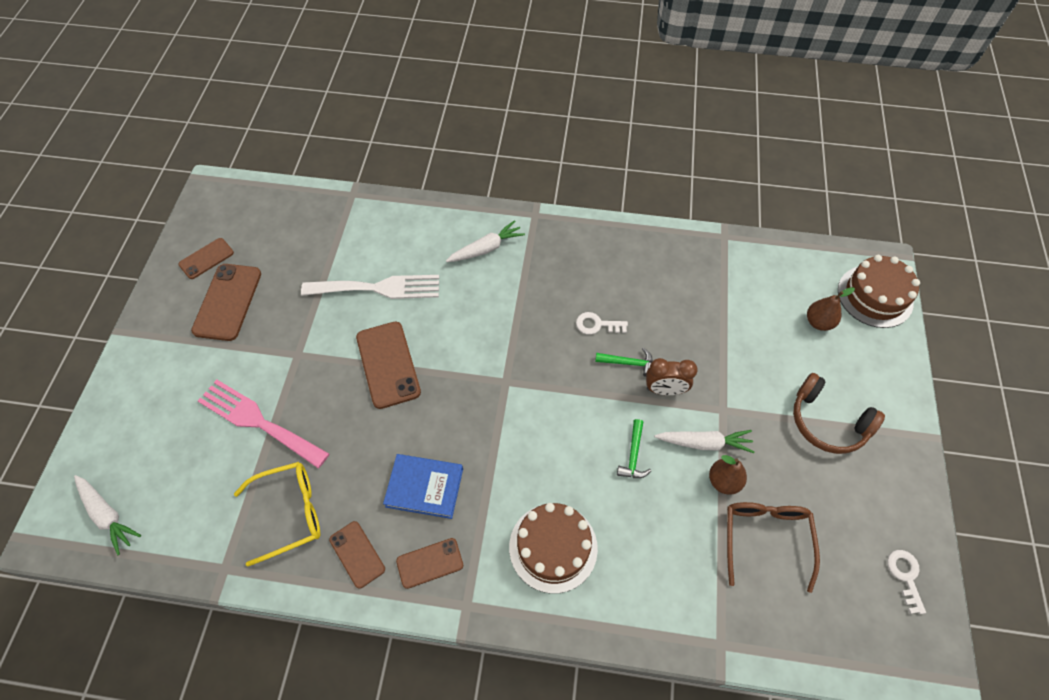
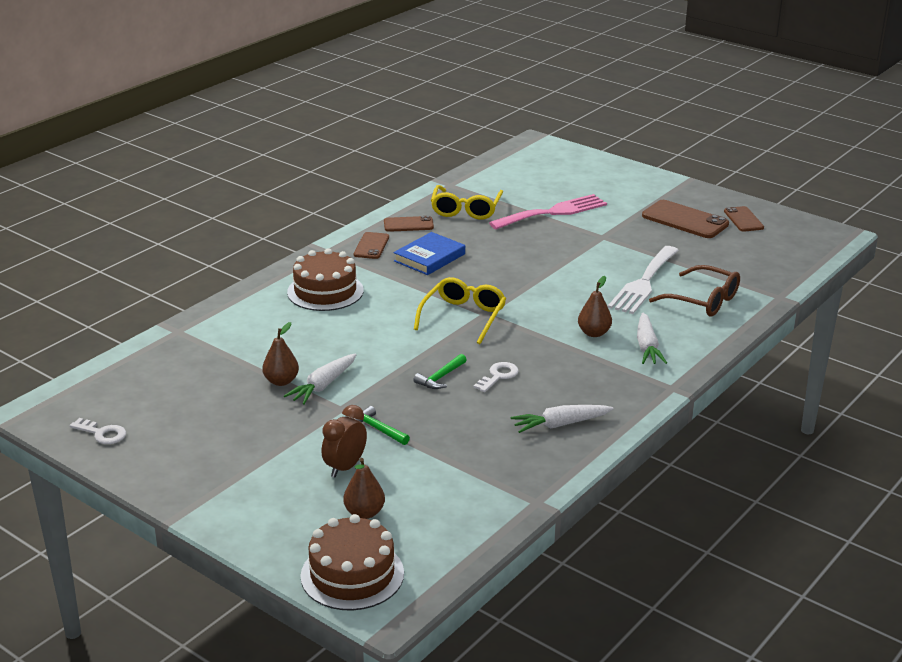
camera: 120 degrees right, 30 degrees down
white carrot [74,475,141,555] -> white carrot moved to [511,405,614,433]
brown phone [356,322,421,409] -> none
green hammer [617,419,651,478] -> green hammer moved to [353,406,410,445]
brown clock [646,358,698,395] -> brown clock moved to [322,405,367,477]
brown glasses [727,502,820,593] -> brown glasses moved to [649,265,740,316]
brown headphones [793,373,885,454] -> none
none -> yellow glasses [414,277,506,344]
none -> brown pear [578,276,612,337]

